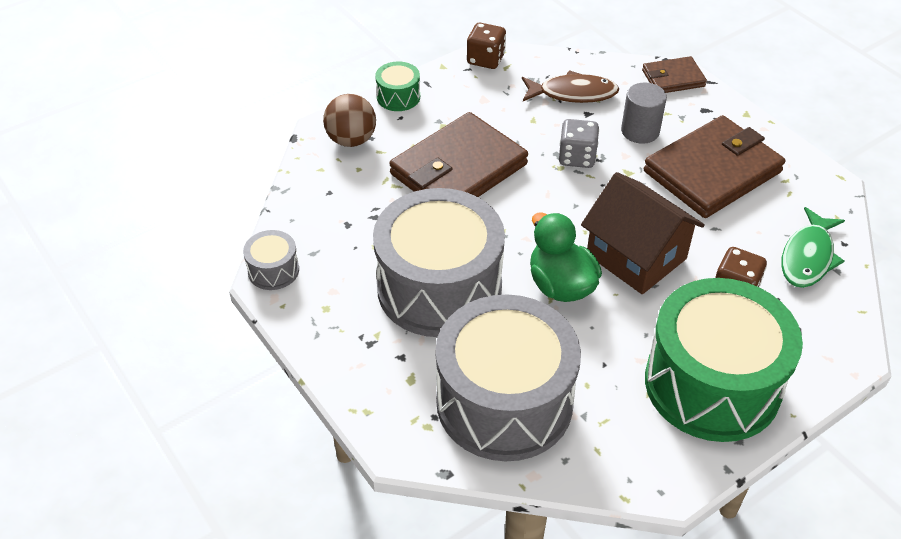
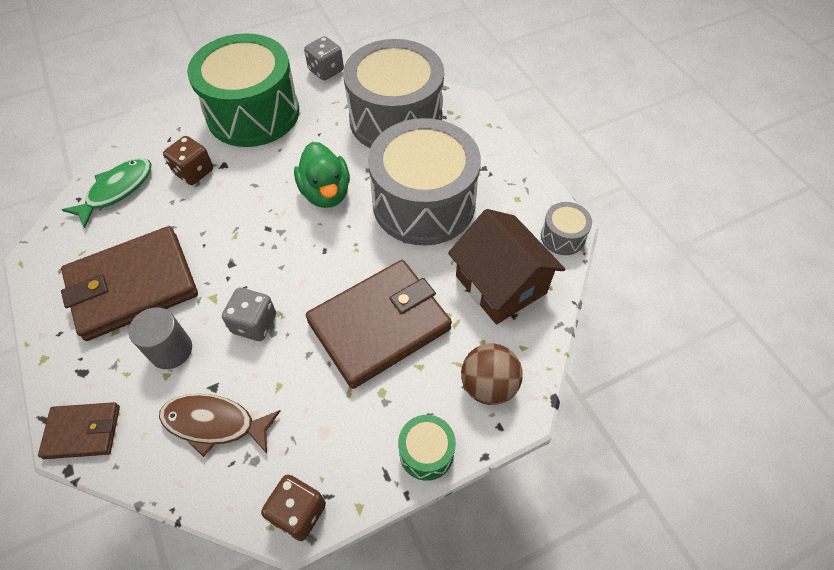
camera: 170 degrees left, 10 degrees up
brown house [581,172,705,294] -> brown house moved to [448,209,565,325]
none -> grey dice [304,36,344,81]

